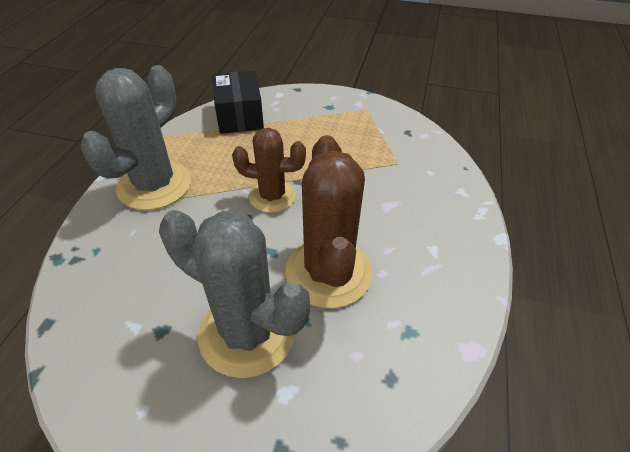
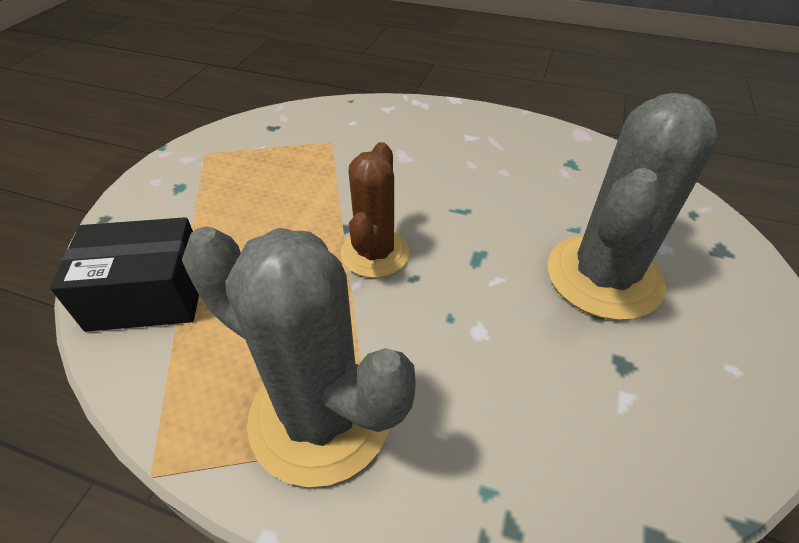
camera: 85 degrees left, 0 degrees up
brown cactus [285,135,372,308] -> none

